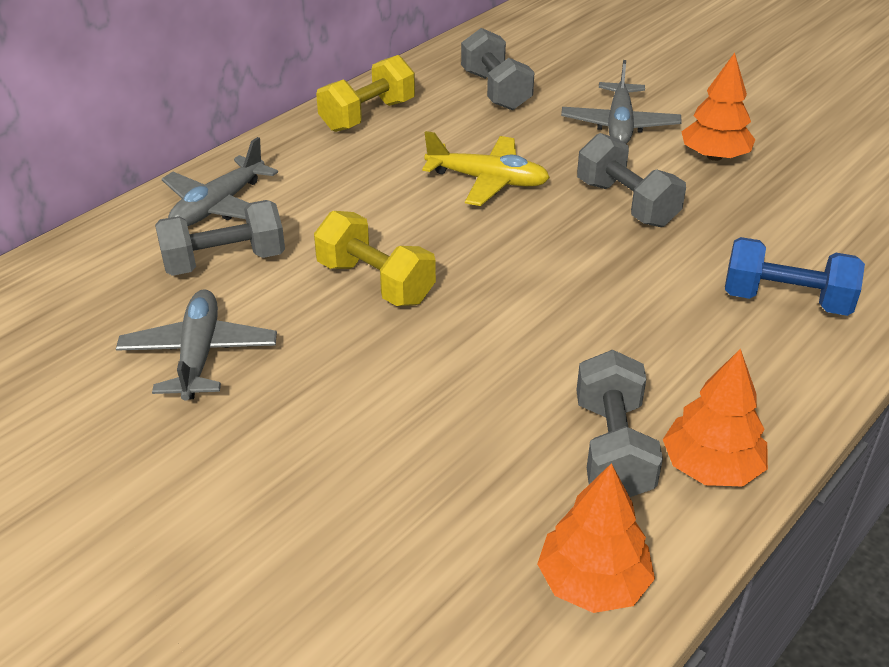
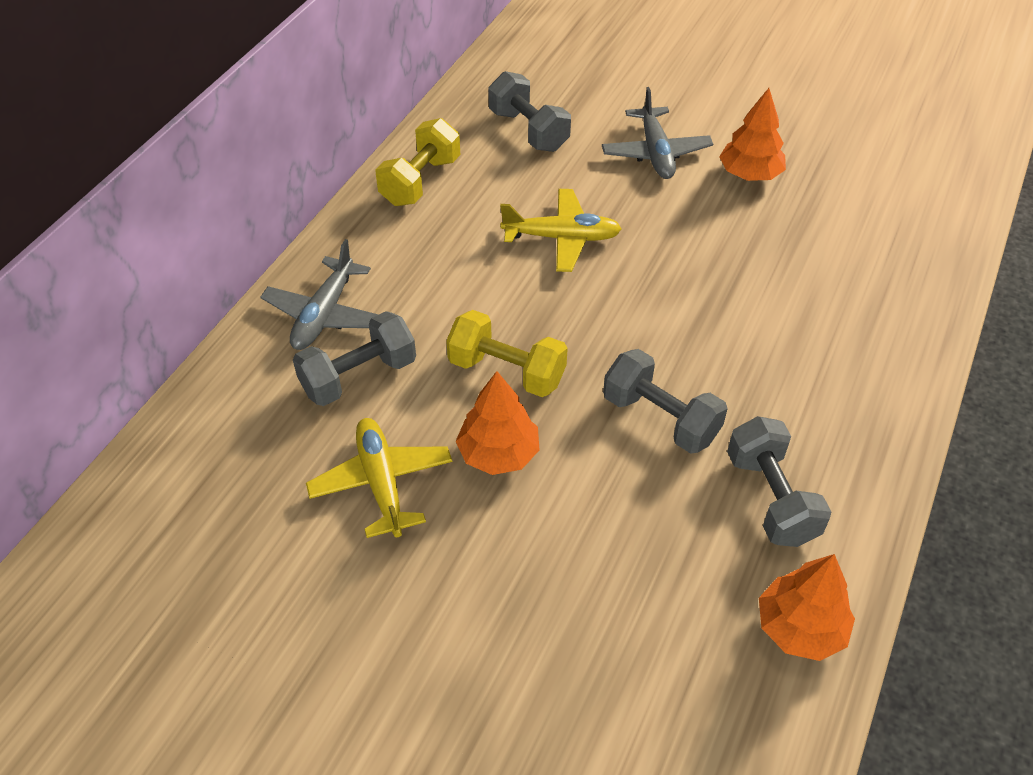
camera: 15 degrees left, 10 degrees up
grey plane [116,289,277,401] -> yellow plane [306,418,452,538]
grey dumbbell [577,133,686,227] -> grey dumbbell moved to [603,349,728,454]
orange tree [663,349,768,487] -> orange tree moved to [456,371,540,475]
blue dumbbell [725,237,865,316] -> none

